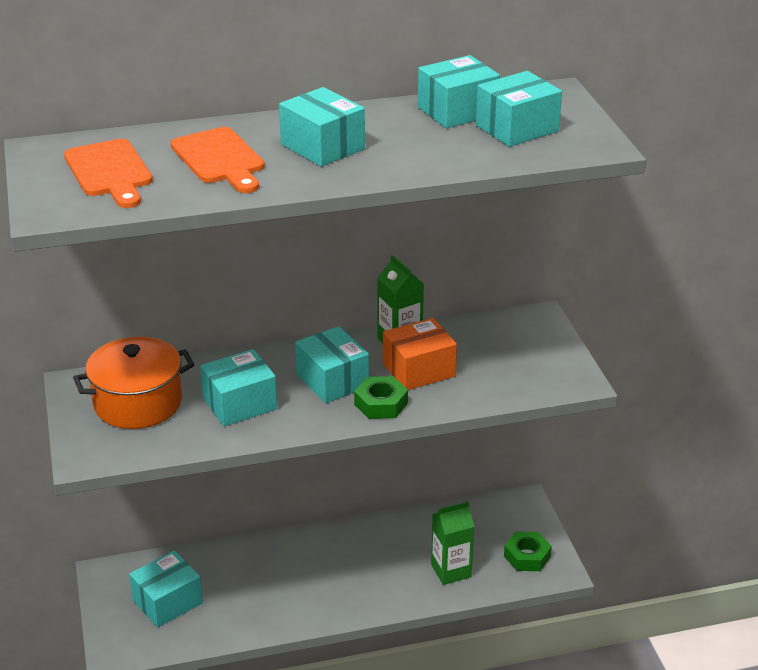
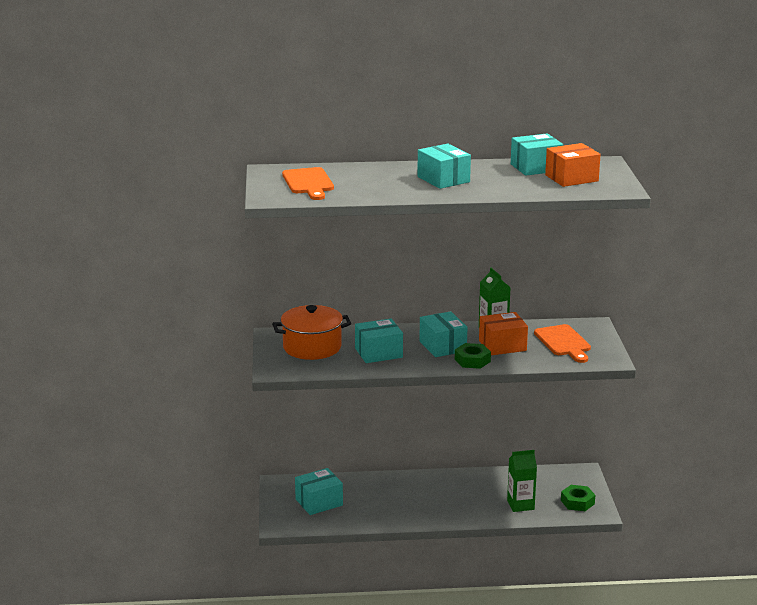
camera: 10 degrees right, 10 degrees down
orange cutting board [170,127,265,193] -> orange cutting board moved to [534,324,591,363]
turquoise box [476,71,562,147] -> orange box [545,143,601,187]

